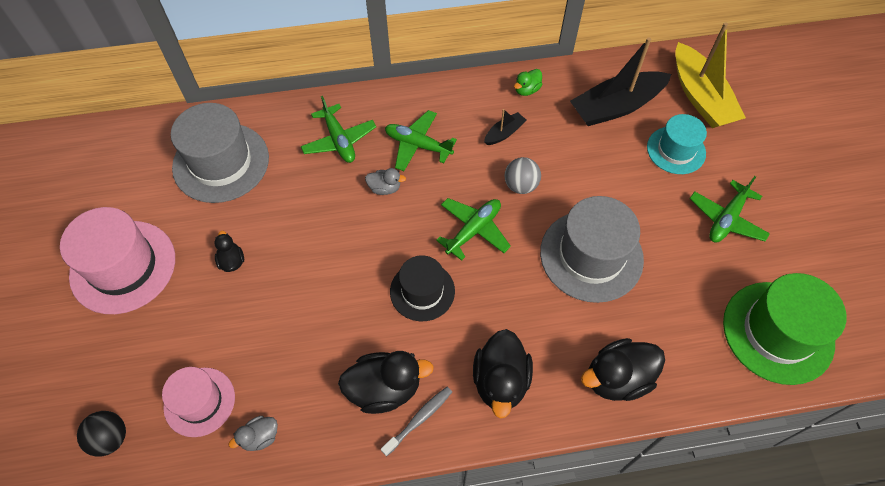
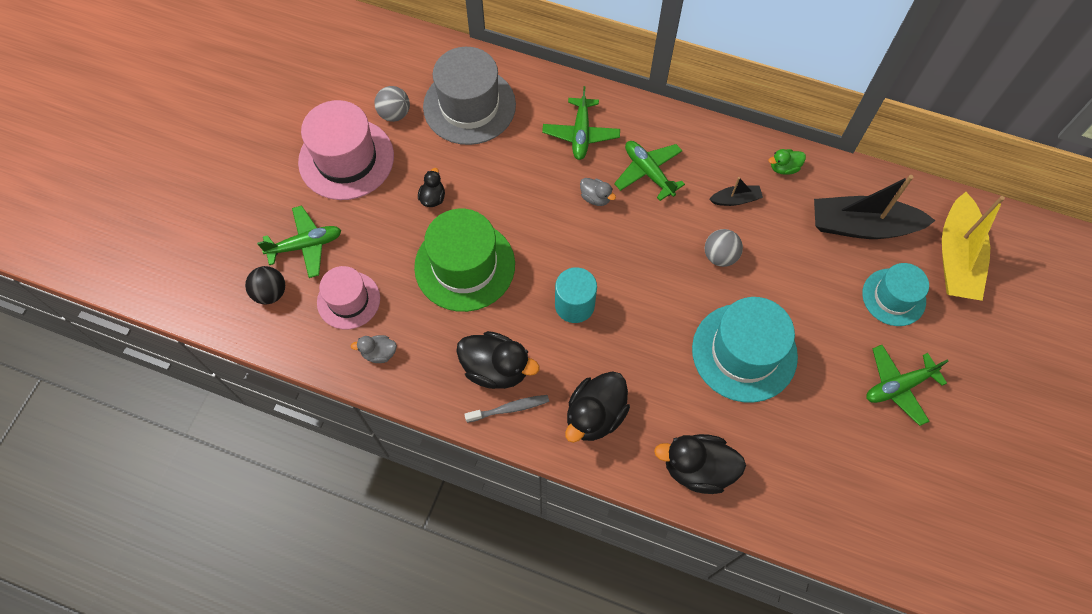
camera: 30 degrees right, 5 degrees up
black hat [390,255,455,321] -> turquoise cylinder [555,267,597,323]
green plane [436,198,511,261] -> green plane moved to [257,205,342,278]
grey hat [540,196,644,303] -> turquoise hat [692,297,798,403]
green hat [723,273,846,385] -> green hat moved to [414,209,515,312]
none -> grey ball [374,86,410,122]

